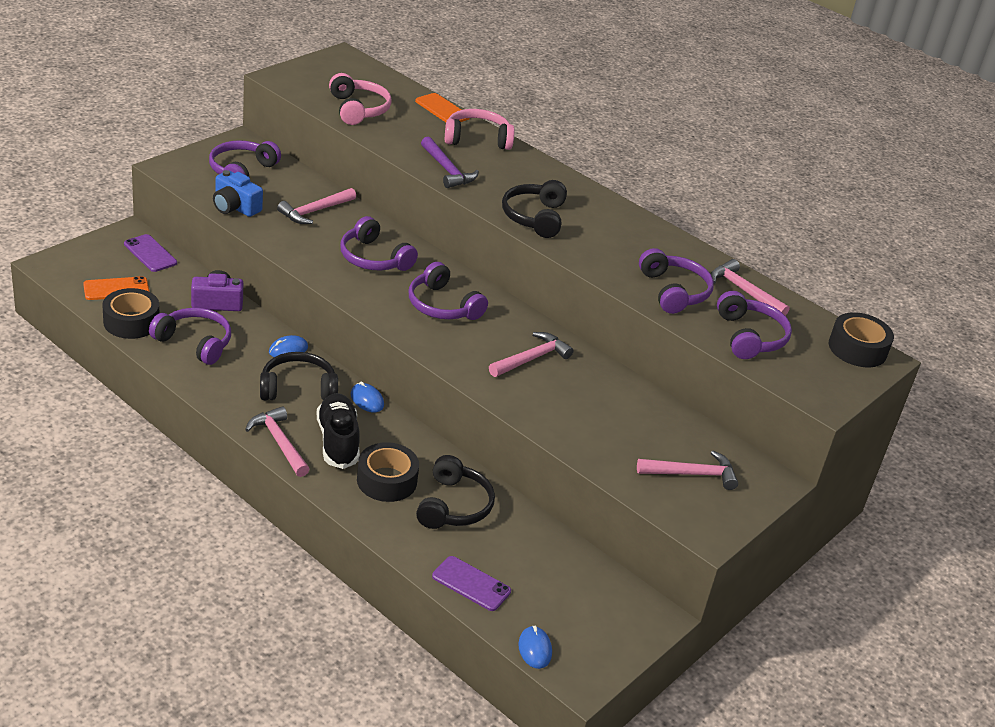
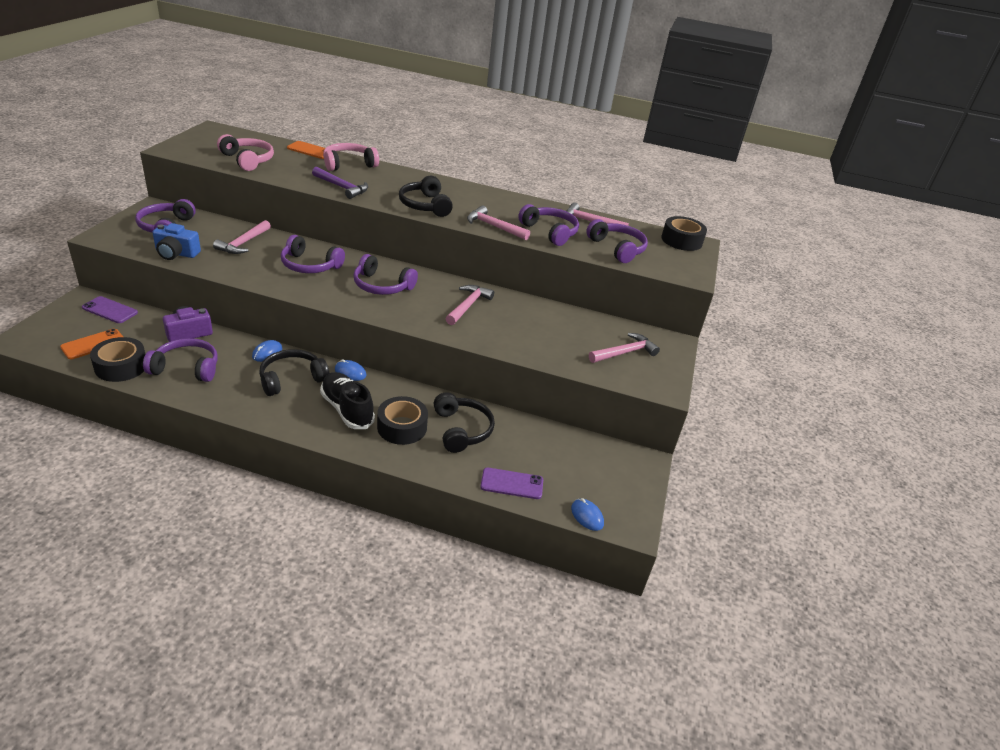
camera: 25 degrees left, 0 degrees up
pink hammer [245,406,310,477] -> pink hammer moved to [467,206,530,240]

